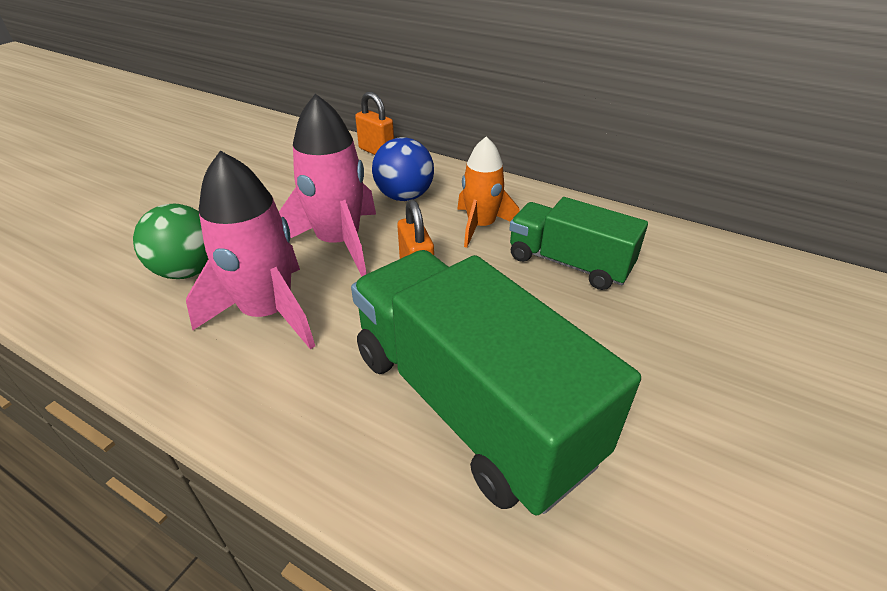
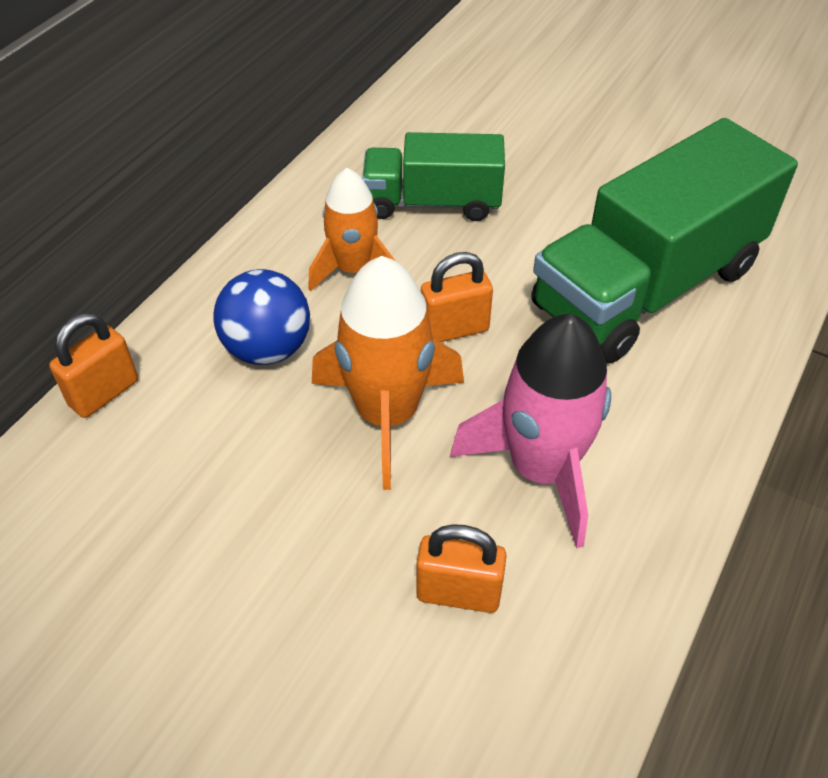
camera: 90 degrees left, 10 degrees up
green ball [133,204,208,279] -> orange padlock [416,524,507,613]
pink rocket [279,94,376,276] -> orange rocket [312,256,464,490]
green truck [509,197,648,290] -> green truck turned 60 degrees clockwise [362,132,505,221]

